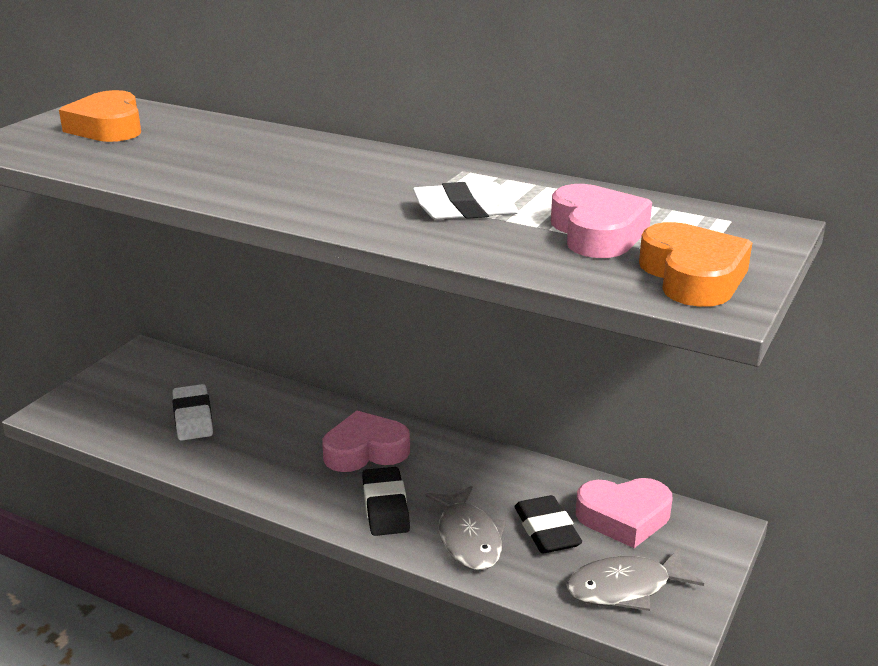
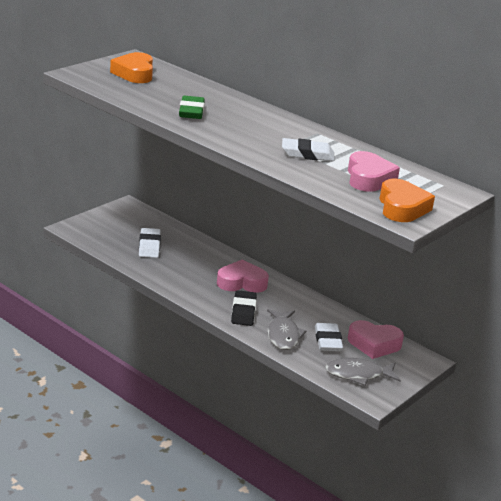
camera: 10 degrees right, 0 degrees up
black eraser [514,495,582,553] -> white eraser [315,323,343,351]
none -> green eraser [179,96,205,119]

